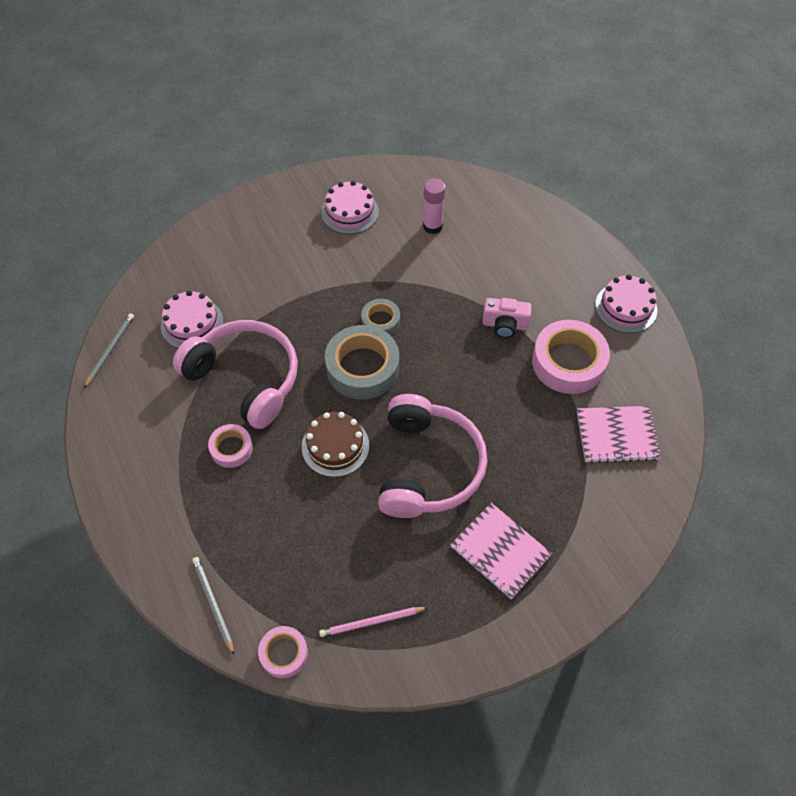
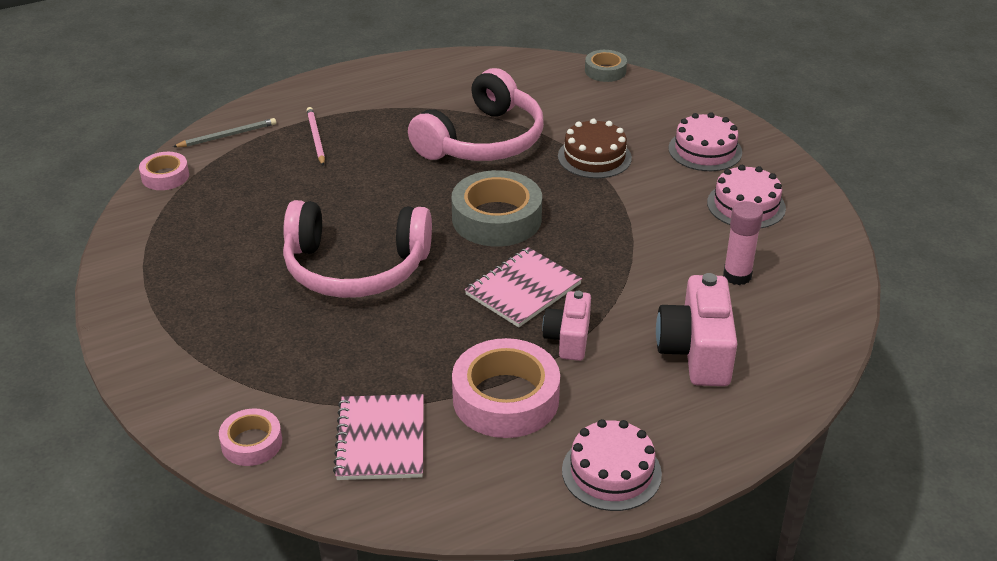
camera: 90 degrees right, 20 degrees down
grey pencil [84,313,134,388] -> none
pink cake [161,291,224,348] -> pink cake moved to [669,112,742,171]
pink tape [208,424,253,468] -> pink tape moved to [219,408,282,466]
brown cake [302,412,369,477] -> brown cake moved to [558,118,632,179]
pink pencil [319,607,428,637] -> pink pencil moved to [307,107,325,166]
grey tape [361,299,400,335] -> grey tape moved to [585,50,627,82]
pink notebook [450,503,552,599] -> pink notebook moved to [465,247,582,327]
none -> pink camera [656,273,737,386]

